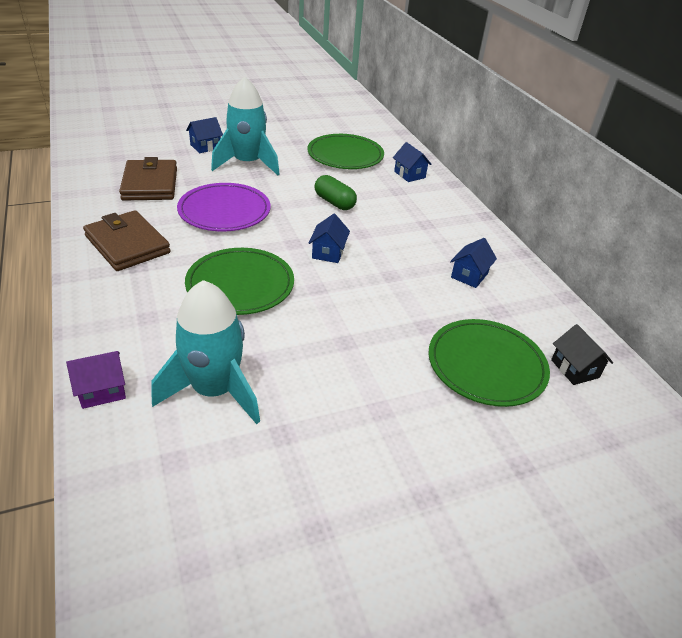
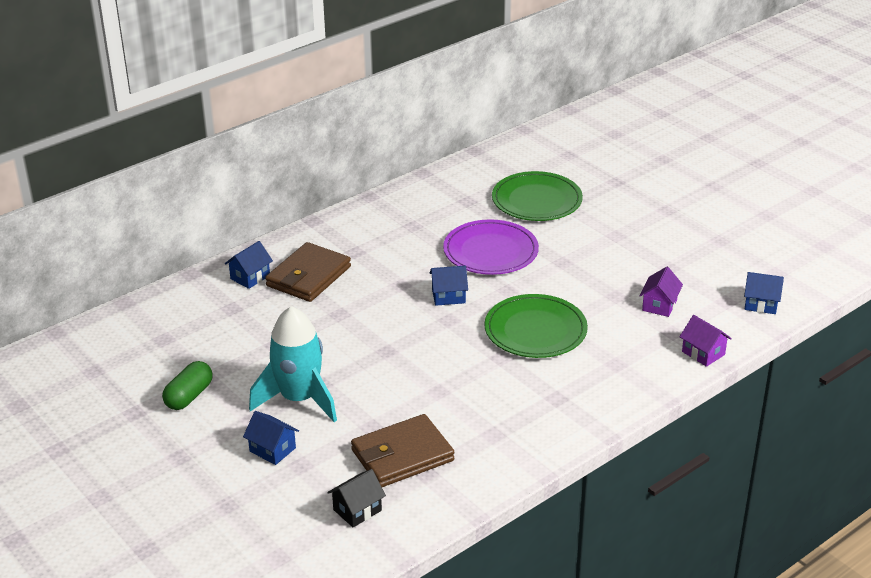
camera: 105 degrees left, 5 degrees down
brown wallet [83,210,171,271] -> brown wallet moved to [265,242,351,302]
turquoise rocket [152,280,260,424] -> purple house [639,267,683,317]
purple plate [177,183,271,232] -> purple plate moved to [443,219,539,275]
green plate [307,134,384,169] -> none
green capsule [315,175,357,210] -> green capsule moved to [162,361,213,410]
blue house [450,238,497,288] -> blue house moved to [744,272,784,314]
black house [551,324,613,385] -> black house moved to [327,469,386,527]

